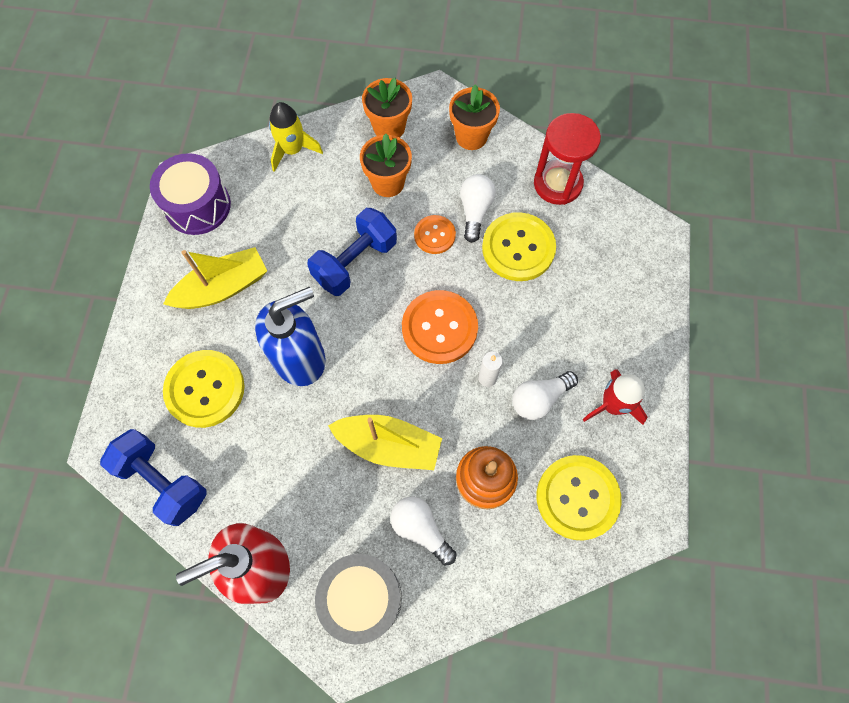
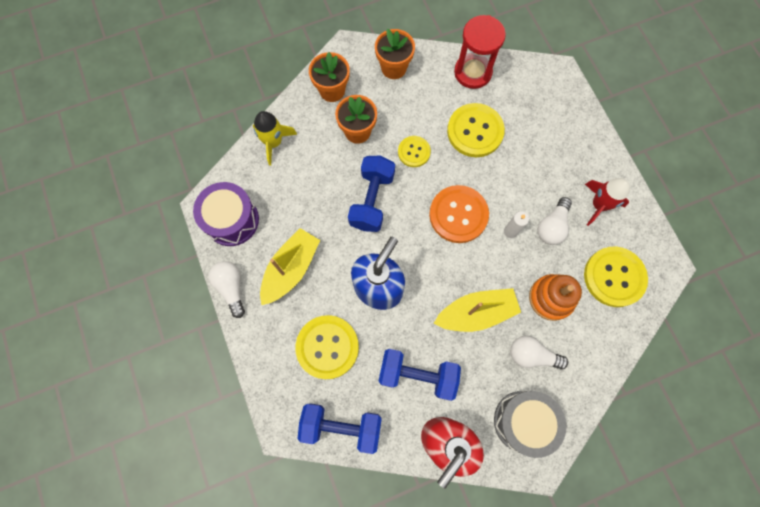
camera: 30 degrees left, 5 degrees up
orange button [414,215,456,254] -> yellow button [398,136,431,167]
white light bulb [460,174,496,243] -> white light bulb moved to [209,261,245,318]
none -> blue dumbbell [378,349,461,401]

